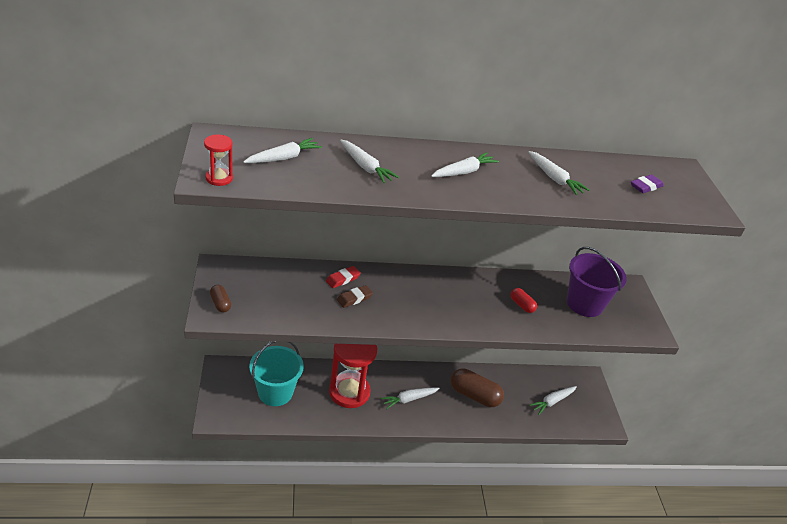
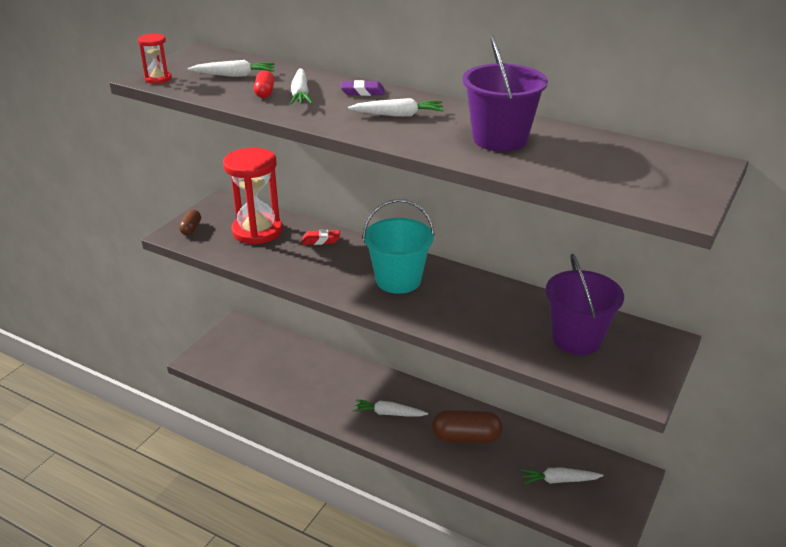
camera: 40 degrees right, 5 degrees down
turquoise bucket [249,341,304,406] -> turquoise bucket moved to [363,199,434,294]
red hourglass [329,344,377,408] -> red hourglass moved to [223,148,282,245]
brown eraser [337,285,373,308] -> none
brown capsule [451,368,504,407] -> brown capsule turned 60 degrees counterclockwise [432,410,503,443]
red capsule [511,288,537,313] -> red capsule moved to [254,70,275,98]
white carrot [528,151,589,195] -> purple bucket [462,35,548,152]
purple eraser [631,174,664,193] -> purple eraser moved to [341,80,384,96]

